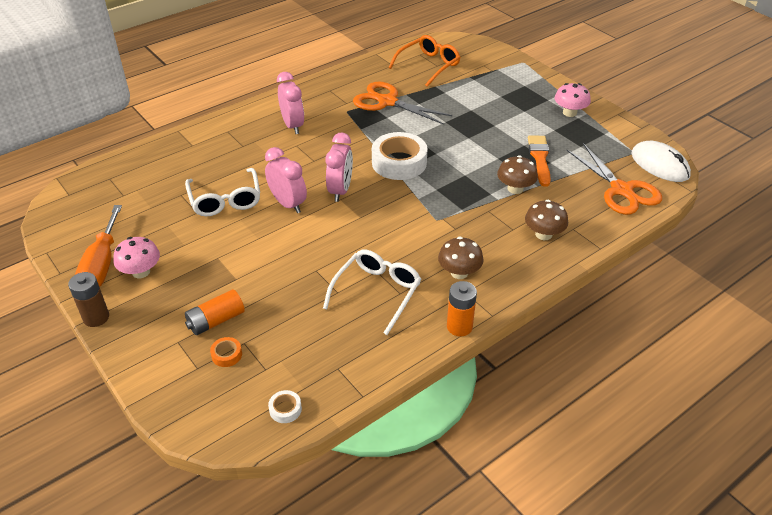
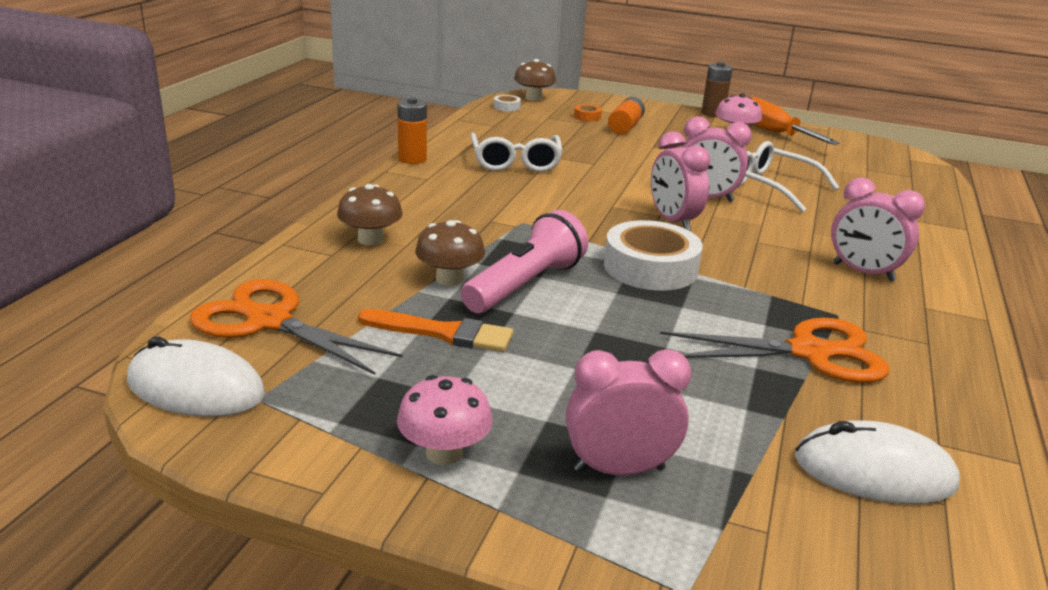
camera: 145 degrees right, 15 degrees down
orange glasses [388,35,461,87] -> white mouse [795,420,959,504]
brown mushroom [438,237,484,279] -> brown mushroom moved to [514,59,556,101]
orange brush [528,135,551,187] -> orange brush turned 45 degrees counterclockwise [358,309,513,352]
none -> pink flashlight [461,210,588,313]
none -> pink clock [566,349,692,476]

